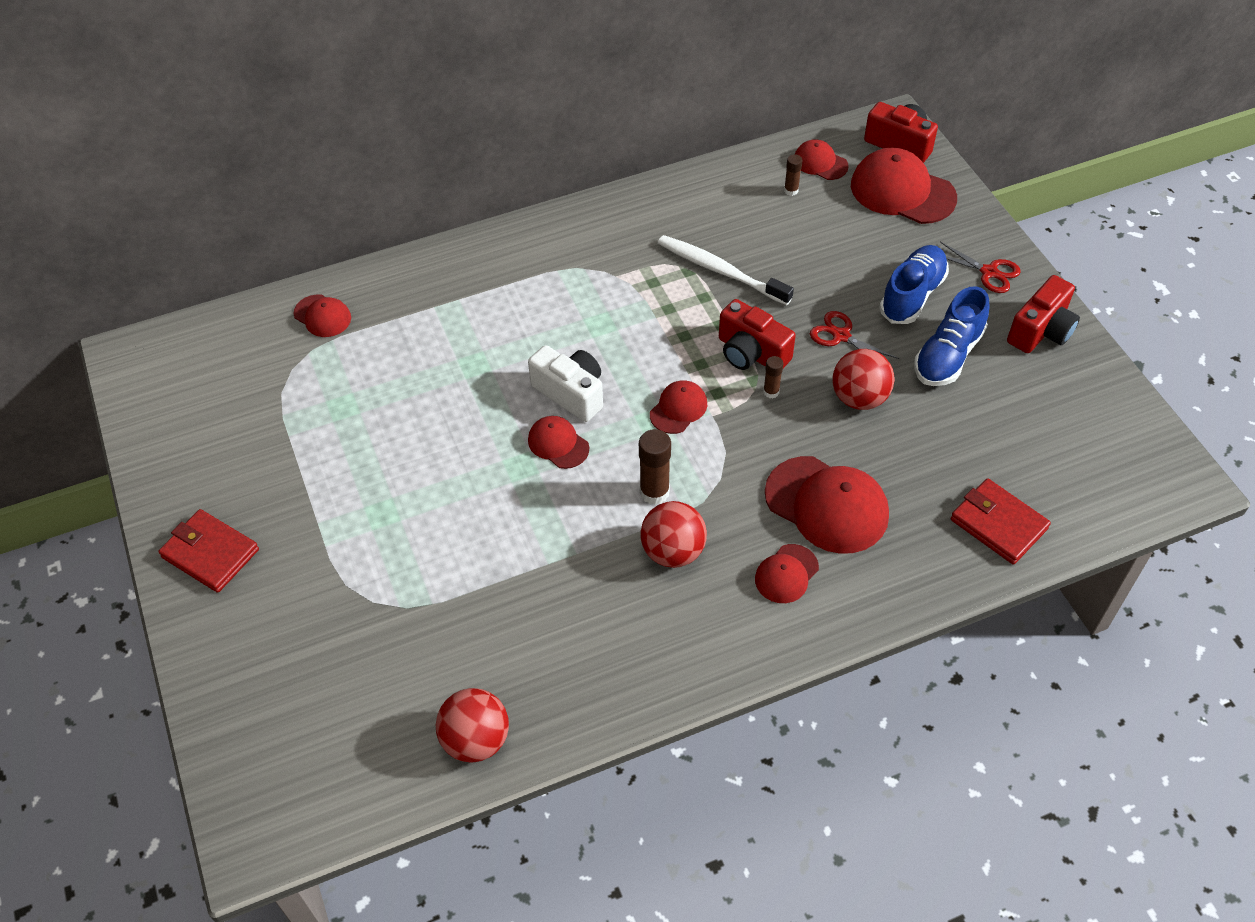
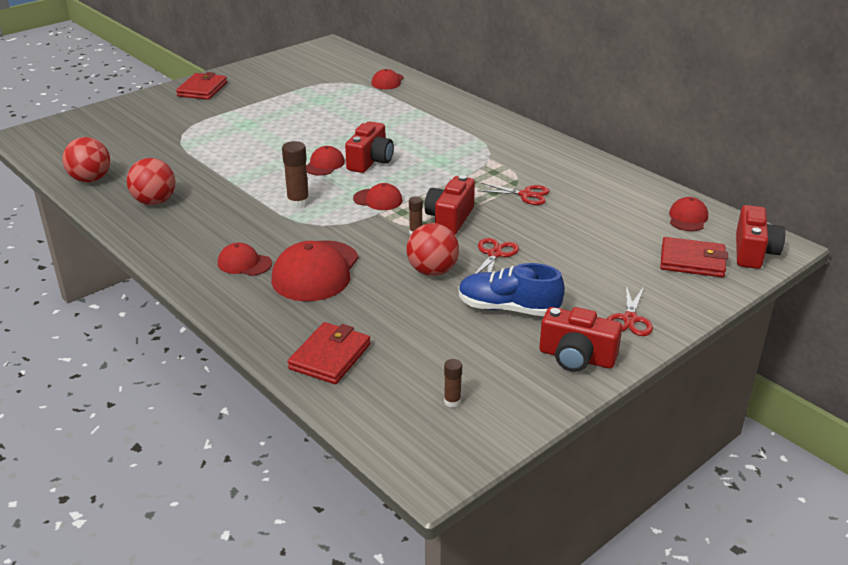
camera: 70 degrees right, 20 degrees down
white camera [528,345,603,422] -> red camera [345,121,394,173]
red ball [640,501,707,568] -> red ball moved to [127,158,175,205]
white toothbrush [658,235,794,305] -> red scissors [477,183,550,205]
brown glue stick [784,154,802,196] -> brown glue stick moved to [444,359,462,407]
red cap [851,148,957,224] -> red wallet [660,237,728,277]
blue shoe [879,245,949,324] -> none

